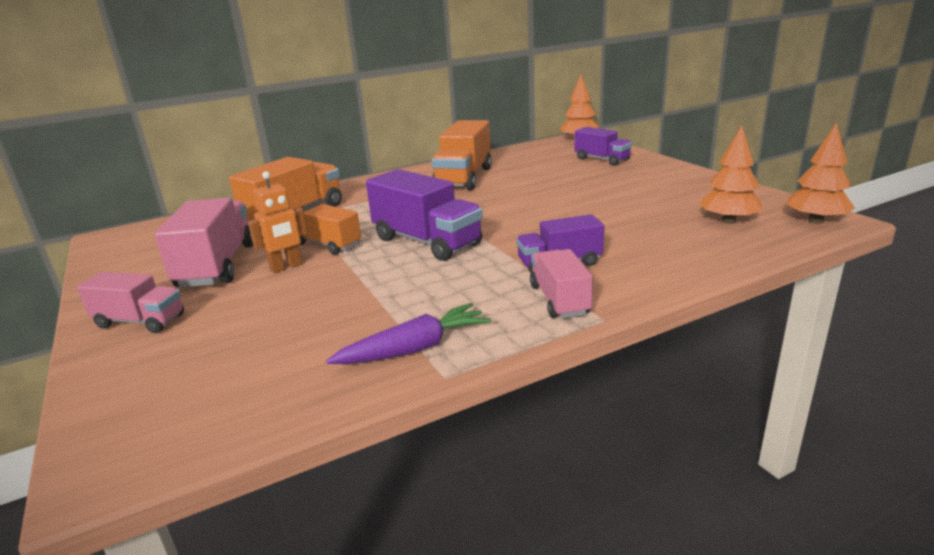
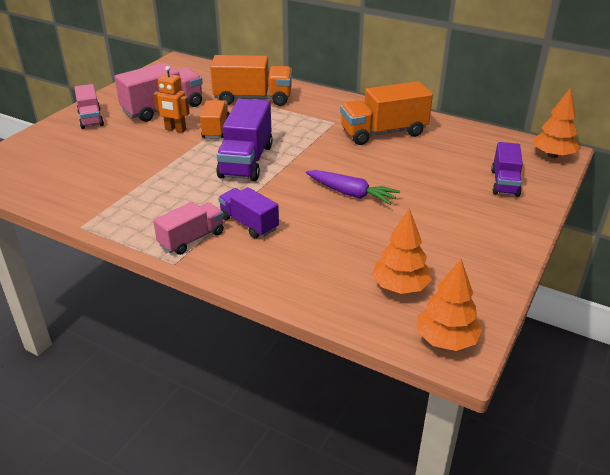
camera: 55 degrees right, 10 degrees up
purple carrot [326,303,491,364] -> purple carrot moved to [306,170,400,205]

